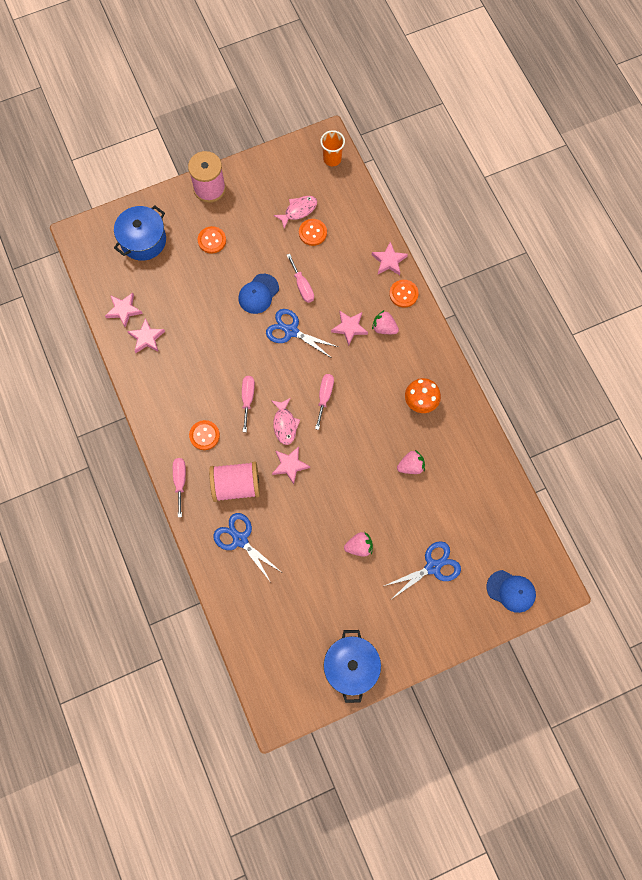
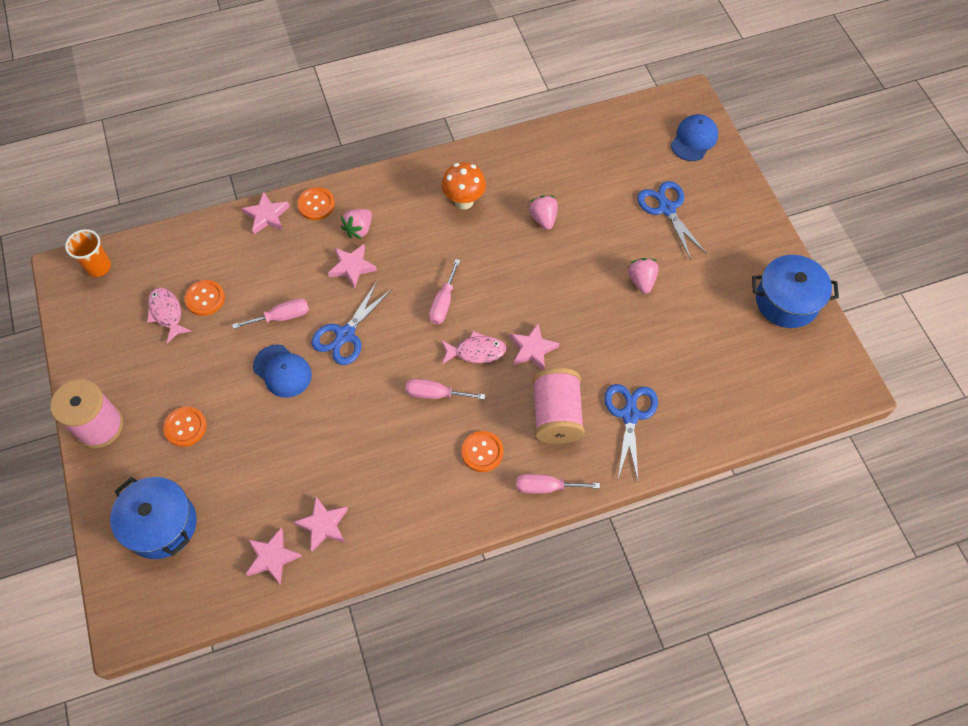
camera: 85 degrees left, 10 degrees down
blue scissors [213,513,281,581] -> blue scissors turned 135 degrees clockwise [604,384,658,480]
pink screwdriver [315,374,334,430] -> pink screwdriver turned 90 degrees counterclockwise [429,259,461,324]

